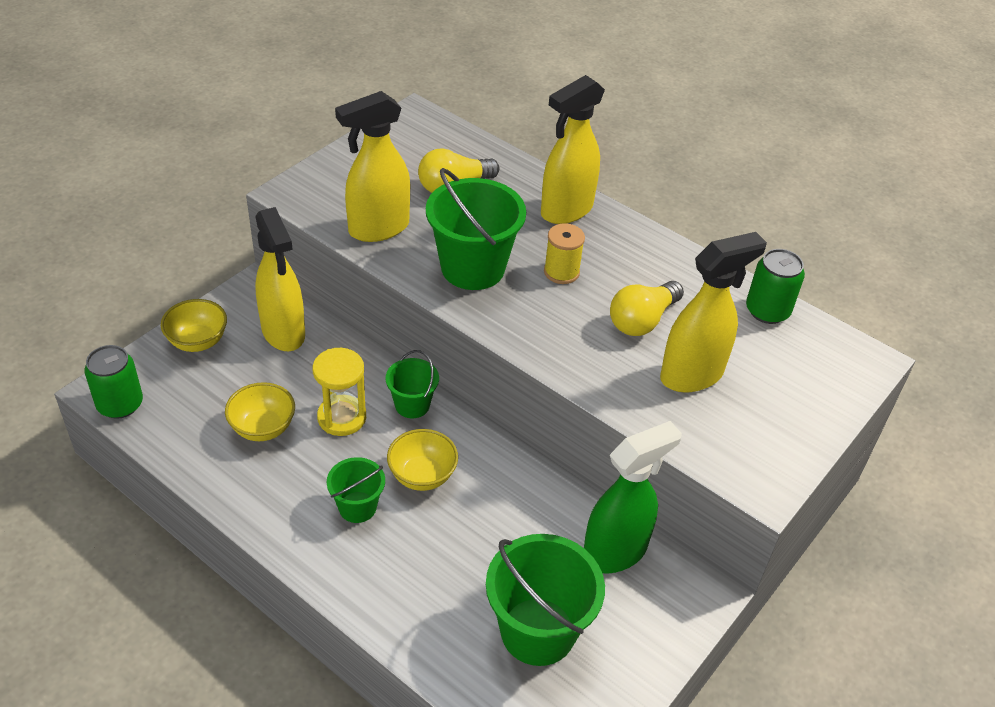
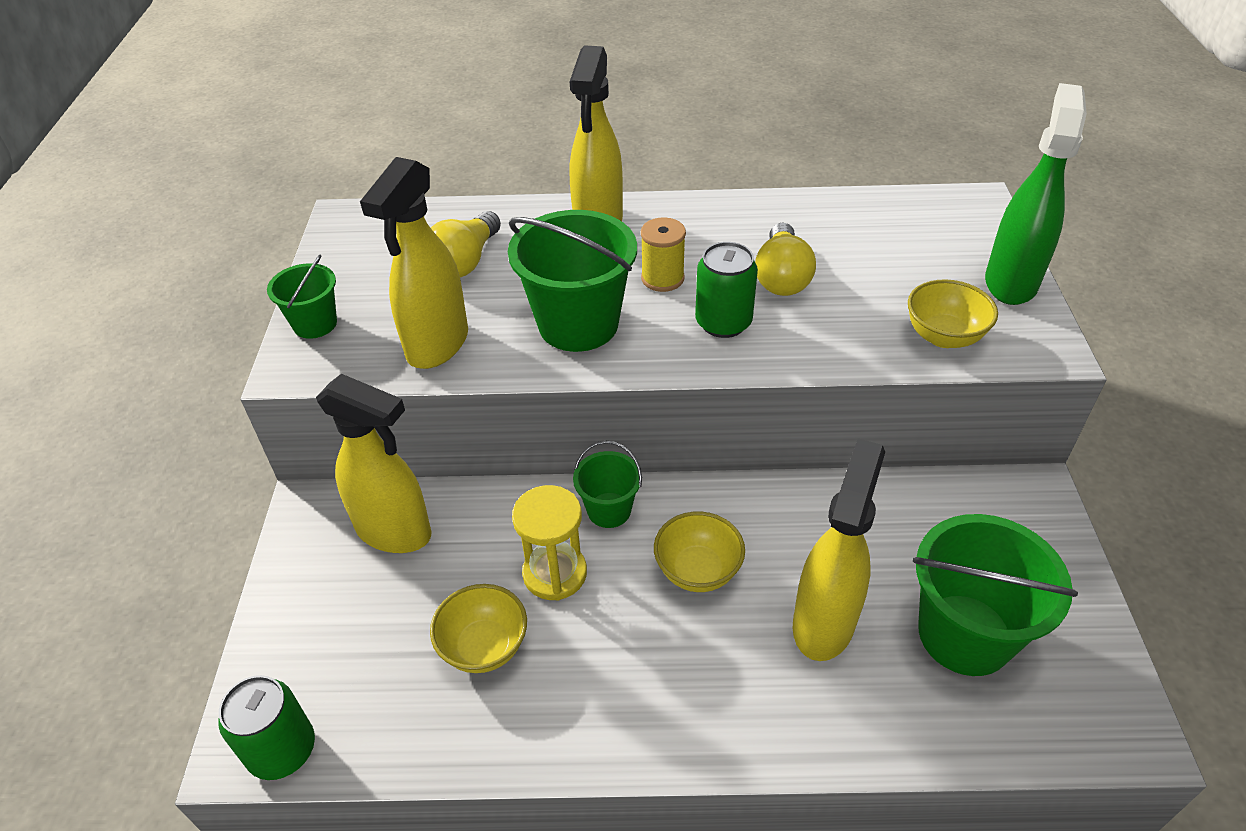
camera: 35 degrees left, 0 degrees up
yellow bowl [161,299,227,352] -> yellow bowl moved to [908,279,998,348]
green bucket [327,457,385,523] -> green bucket moved to [267,255,337,339]
green spray bottle [584,421,682,574] -> green spray bottle moved to [985,83,1087,305]
yellow spray bottle [660,232,767,393] -> yellow spray bottle moved to [793,438,885,661]
green can [746,249,805,324] -> green can moved to [695,242,758,338]

